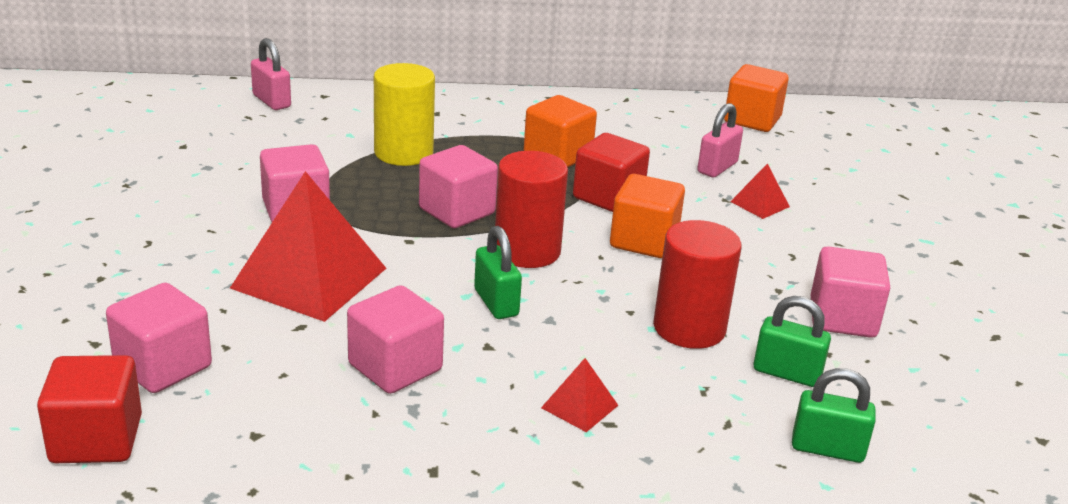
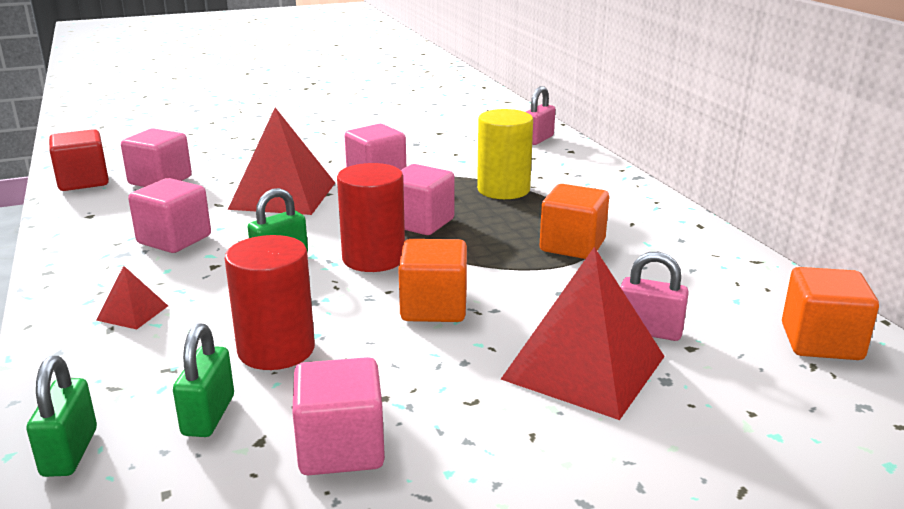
camera: 75 degrees right, 5 degrees down
red cube [573,133,650,212] -> none
red pyramid [730,163,790,219] -> red pyramid [501,247,665,420], size x2.26

